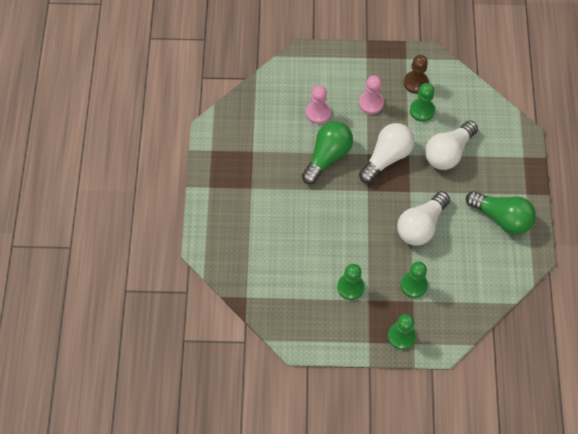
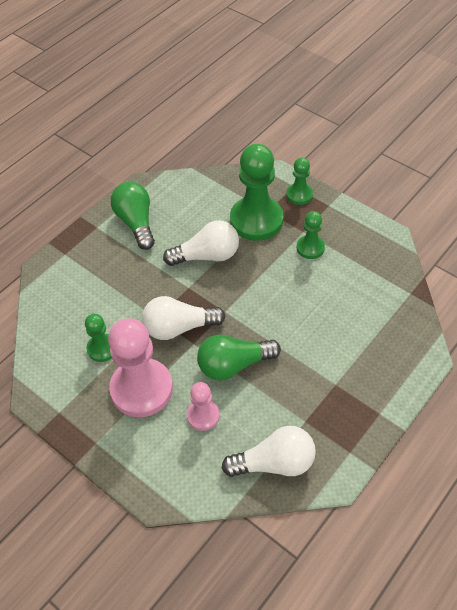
camera: 140 degrees left, 10 degrees down
pink pawn [359,76,384,114] -> pink pawn [108,318,173,417], size x1.96
green pawn [400,261,428,298] -> green pawn [230,144,283,241], size x1.96
brown pawn [404,55,429,94] -> none
white light bulb [425,120,478,170] -> white light bulb moved to [222,426,316,477]

